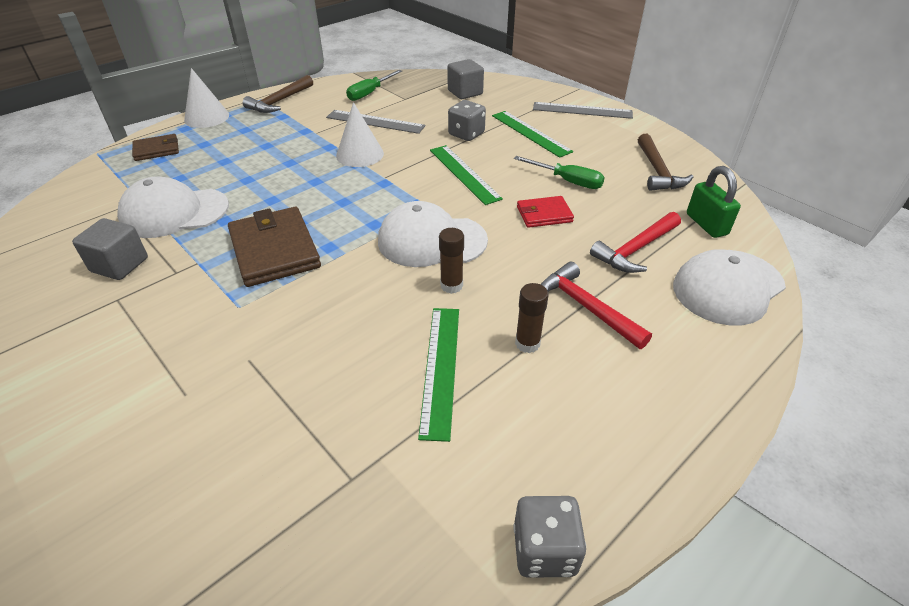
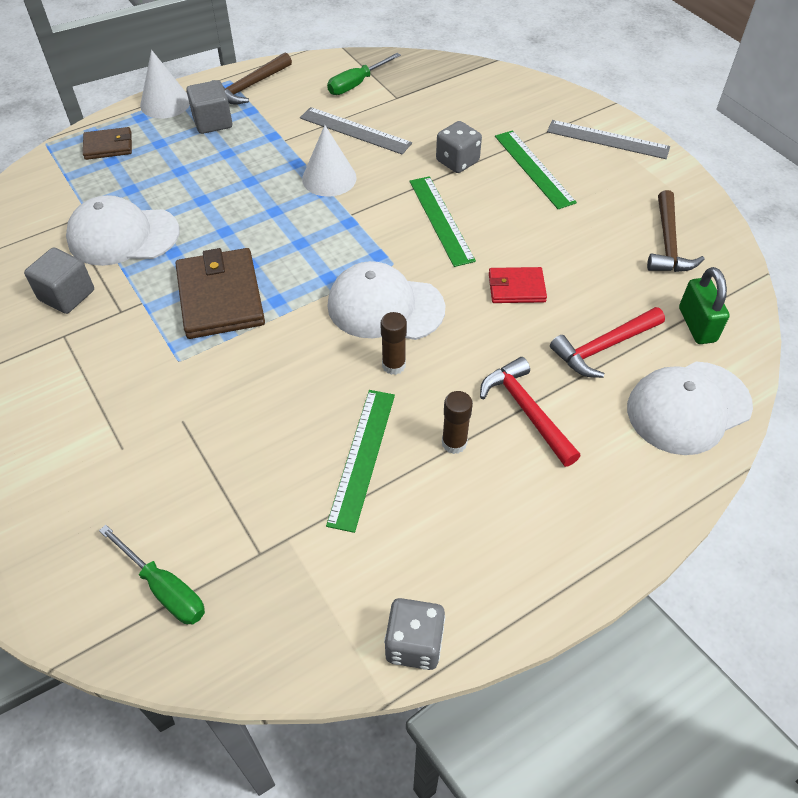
camera: 10 degrees right, 10 degrees up
grey cube [447,59,484,99] -> grey cube moved to [186,80,232,134]
green screwdriver [514,156,605,189] -> green screwdriver moved to [99,525,205,624]

